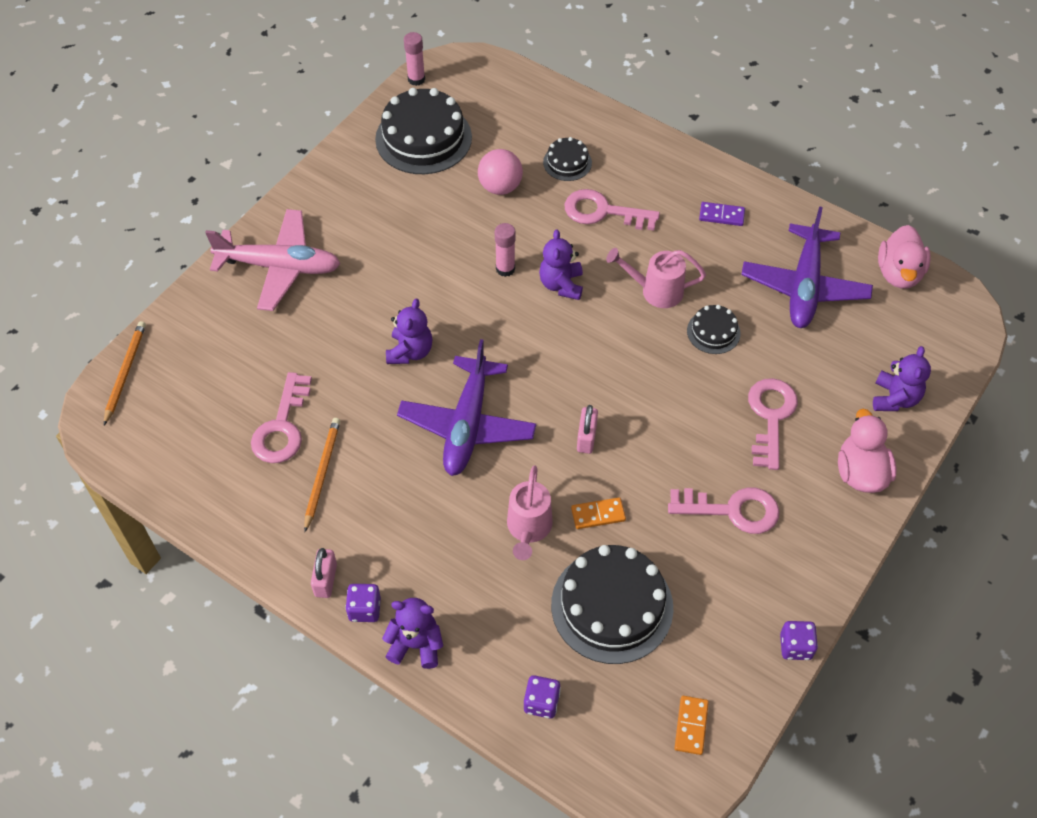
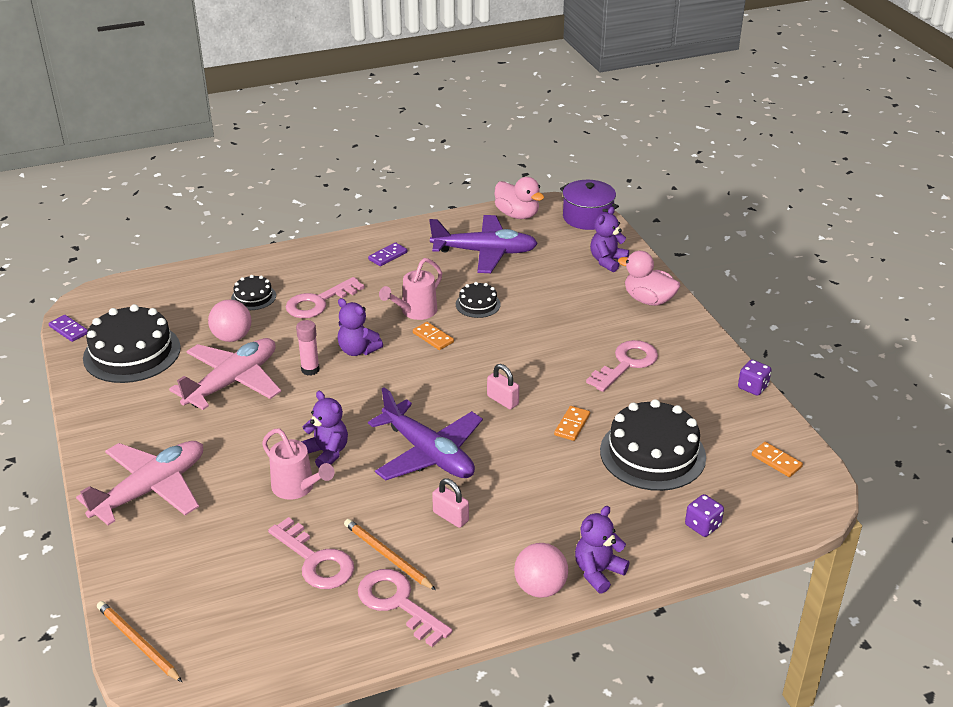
camera: 55 degrees left, 20 degrees down
pink padlock [311,548,337,598] -> pink padlock moved to [432,478,469,528]
purple dice [345,584,381,622] -> pink ball [514,543,568,598]
pink glue stick [404,32,425,86] -> purple domino [48,315,88,342]
pink watering can [507,466,552,560] -> pink watering can moved to [262,428,334,500]
purple plane [741,206,873,328] -> purple plane turned 45 degrees counterclockwise [429,215,538,273]
pink key [748,378,798,470] -> pink key moved to [358,569,453,647]
purple teddy bear [873,346,931,411] -> purple teddy bear turned 105 degrees counterclockwise [590,207,629,272]
none -> pink plane [169,338,281,410]
none -> orange domino [413,322,454,350]
none -> purple pot [560,180,619,230]

